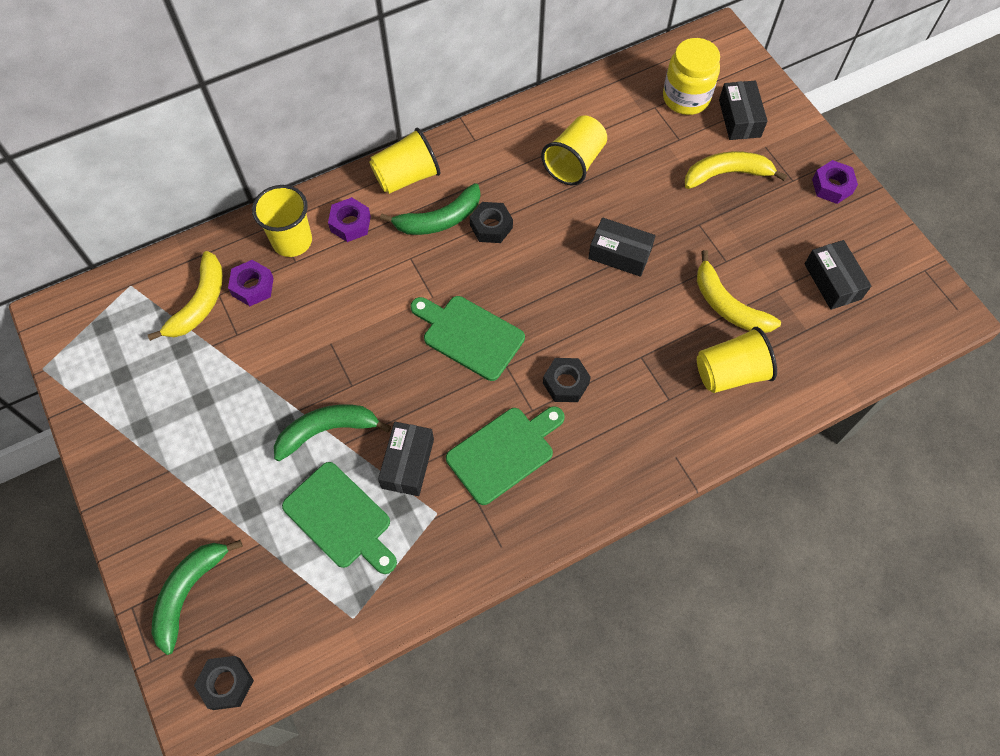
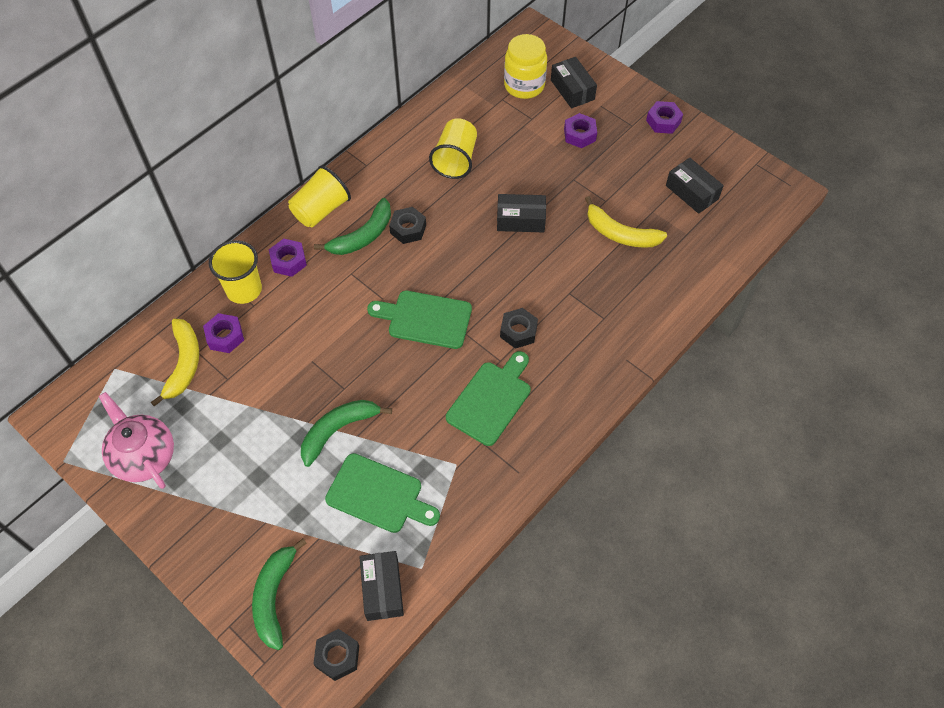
camera: 20 degrees left, 5 degrees down
black box [378,422,434,496] -> black box moved to [359,551,404,621]
yellow banana [685,151,787,189] -> purple nut [564,113,597,148]
yellow cup [697,327,777,393] -> none
none -> pink teapot [99,392,174,489]

